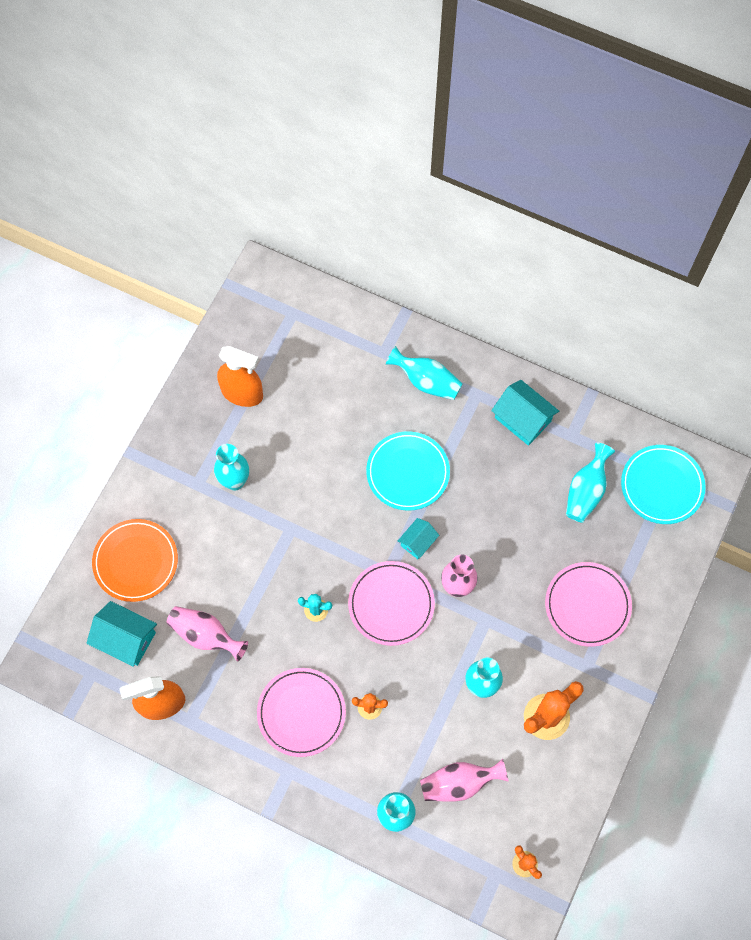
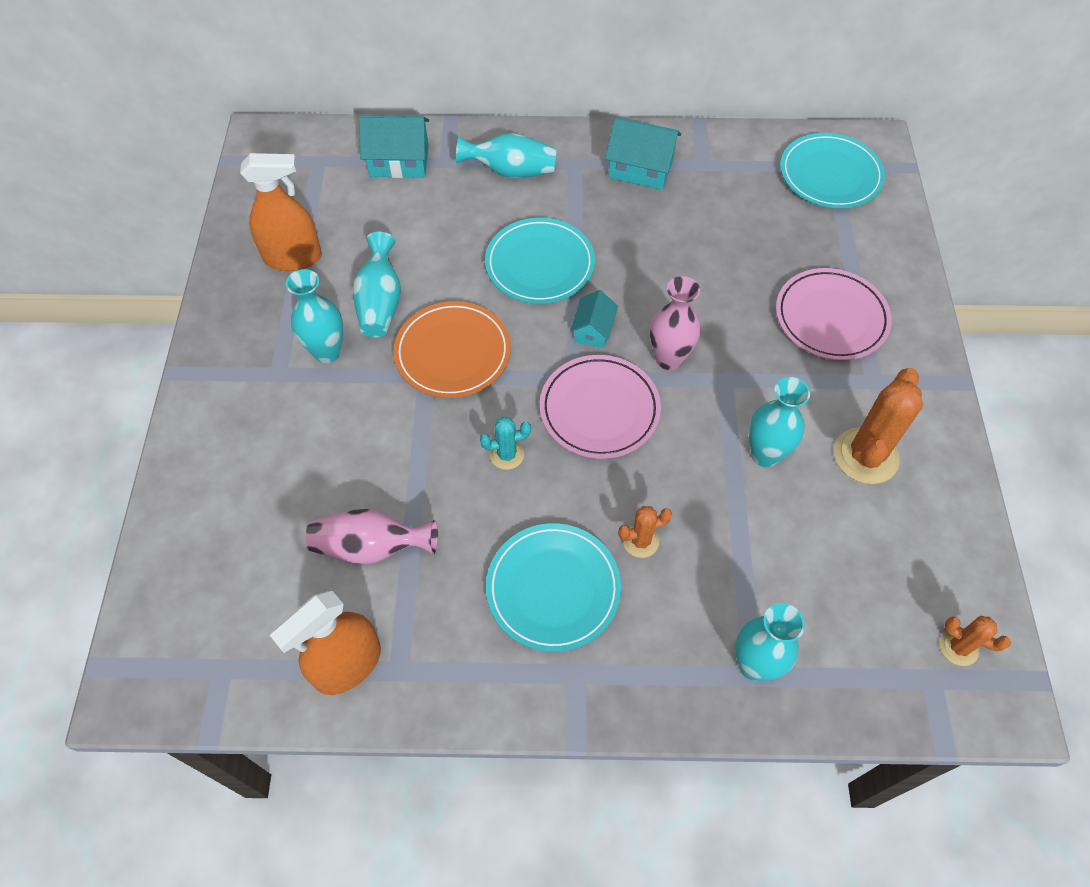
camera: 25 degrees left, 10 degrees down
turquoise house [87,601,157,667] -> turquoise house moved to [359,116,429,178]
orange plate [92,519,178,602] -> orange plate moved to [393,301,511,398]
pink plate [257,668,346,757] -> turquoise plate [486,523,621,652]
pink vase [420,759,509,801] -> none
turquoise vase [566,443,615,522] -> turquoise vase moved to [353,232,401,337]

